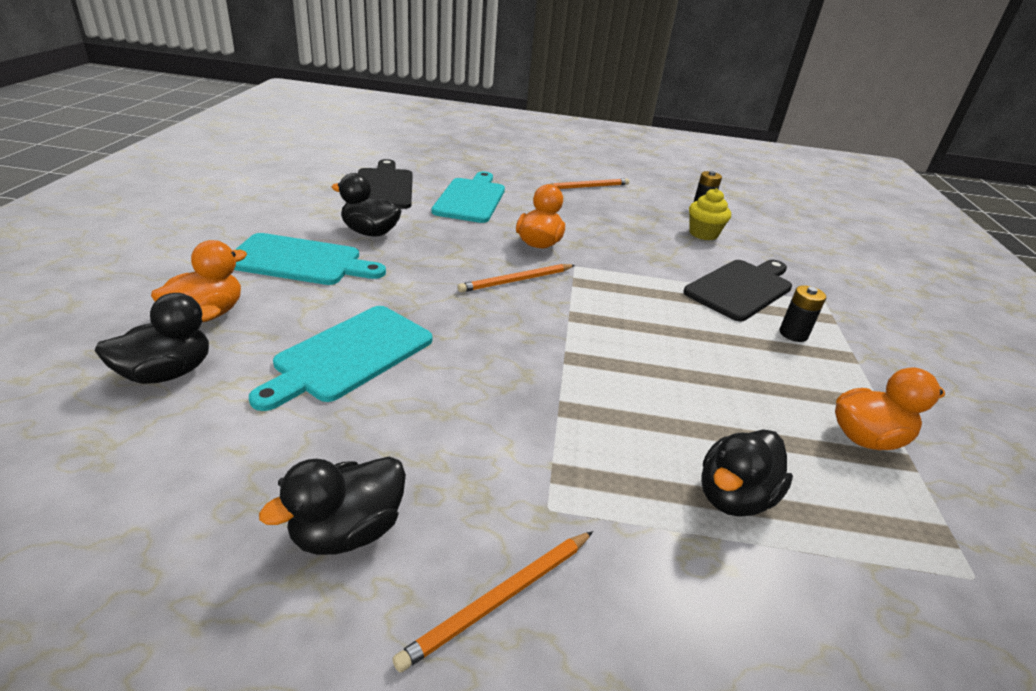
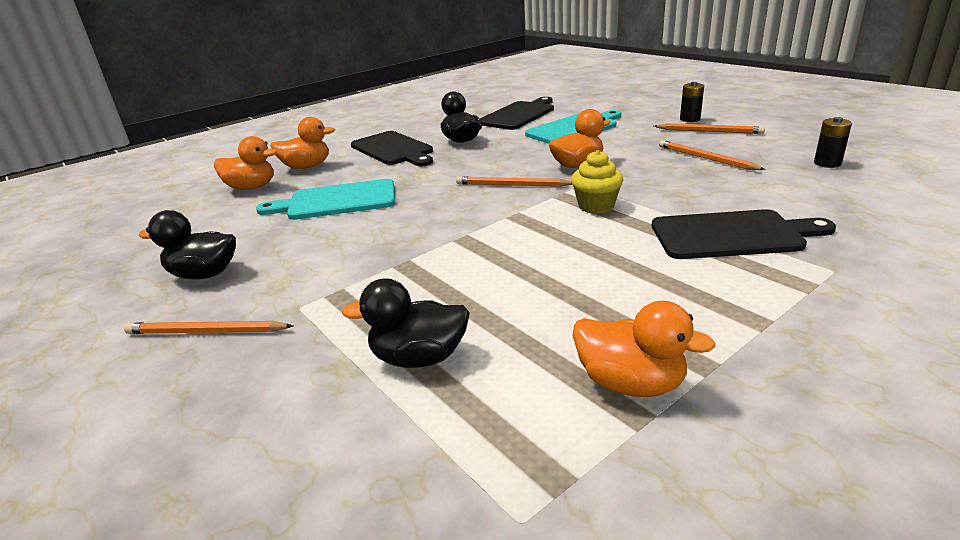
camera: 50 degrees right, 5 degrees down
black duck [95,293,221,384] -> orange duck [214,136,277,190]
turquoise cutting board [234,233,386,285] -> black cutting board [351,131,433,166]
yellow cupcake [689,188,731,240] -> yellow cupcake moved to [571,150,623,214]
black battery [779,285,826,342] -> black battery moved to [680,82,704,122]
none -> orange pencil [659,140,765,170]

